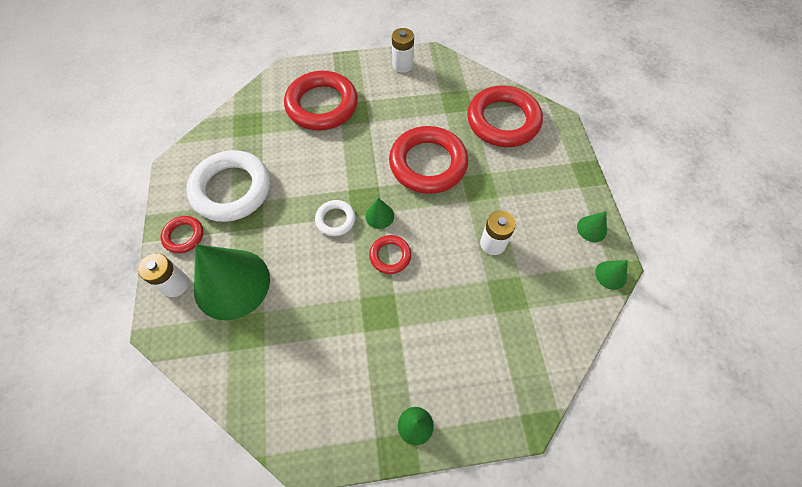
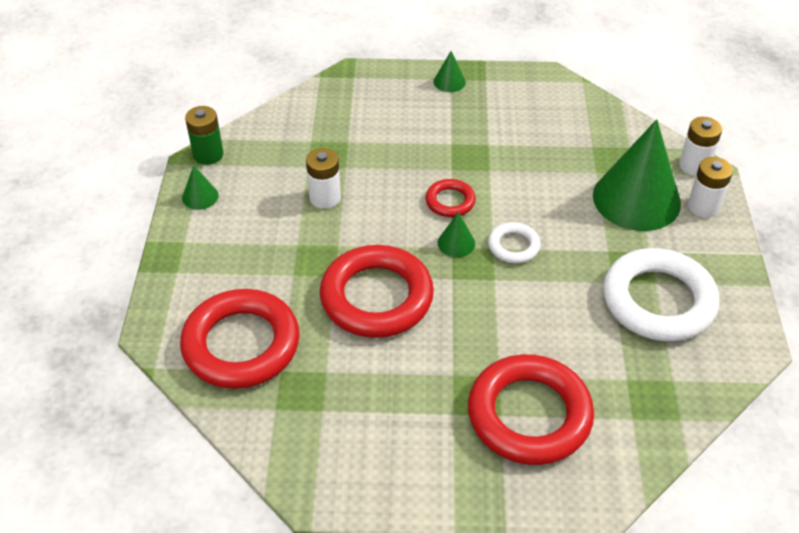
camera: 170 degrees left, 15 degrees down
red ring [160,216,203,253] -> none
white battery [392,28,414,73] -> white battery moved to [679,117,722,176]
green cone [595,260,628,290] -> green battery [185,106,223,165]

